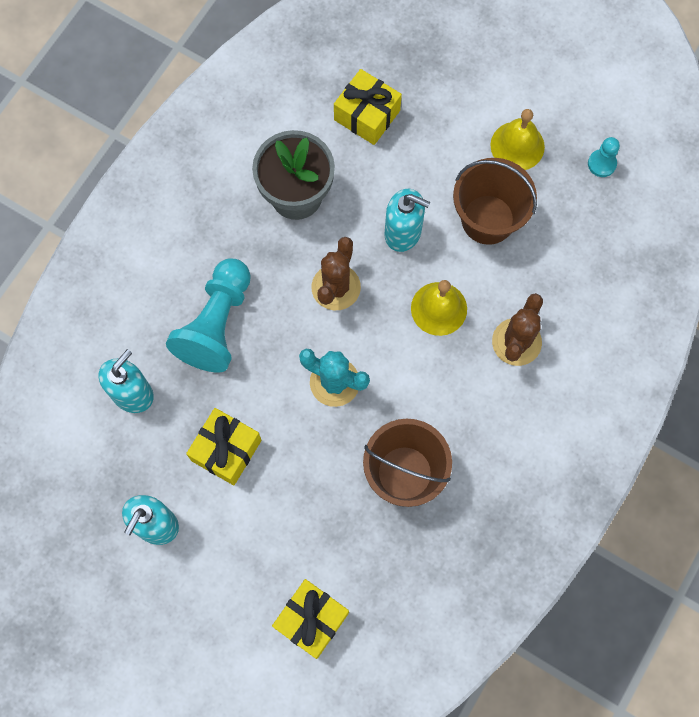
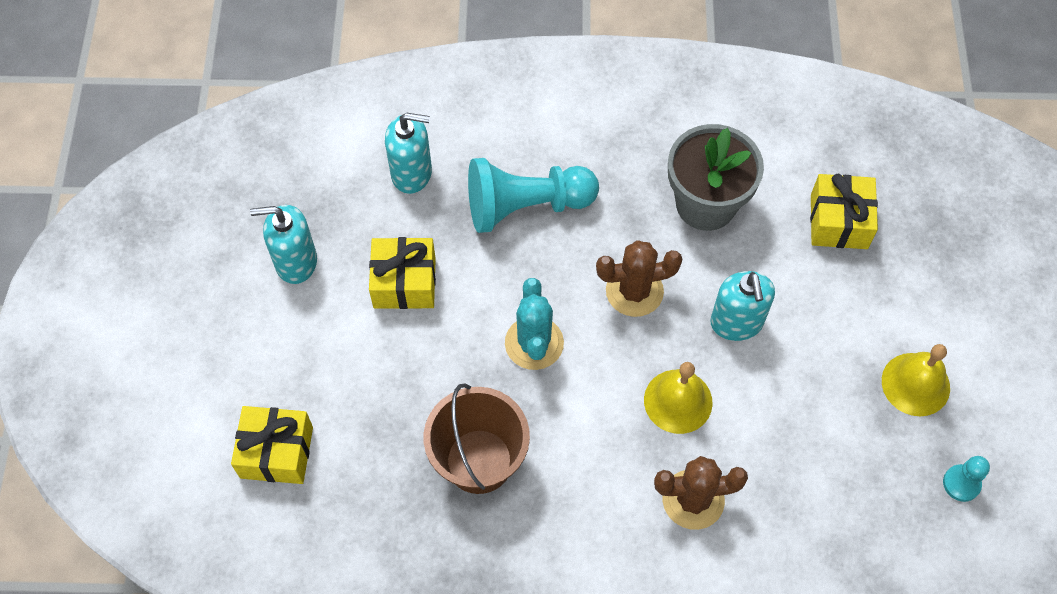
camera: 60 degrees right, 10 degrees down
brown bucket [453,158,537,245] -> none

